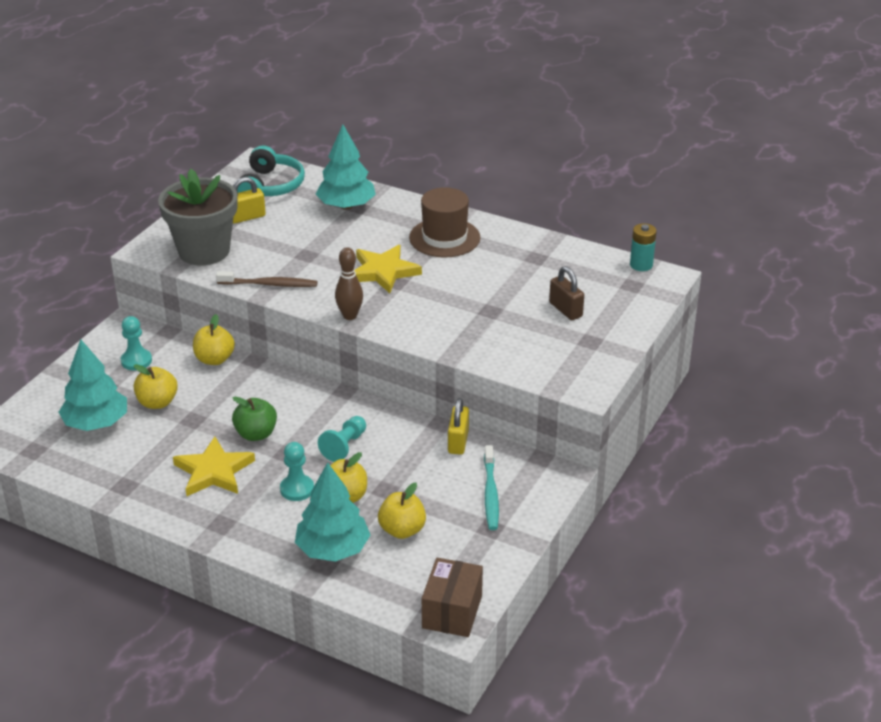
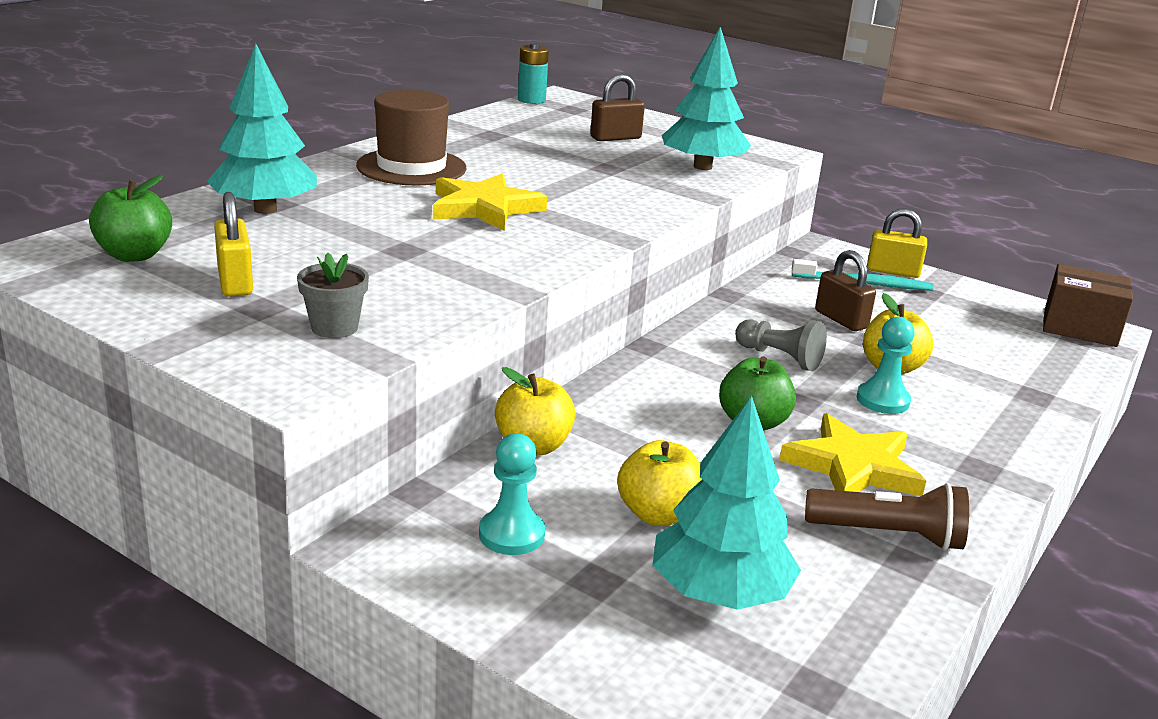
camera: 85 degrees left, 10 degrees down
grey flower pot [158,169,238,265] -> grey flower pot [297,253,369,338], size x0.43
brown toothbrush [216,271,317,287] -> none
turquoise headphones [238,146,305,196] -> green apple [89,175,172,262]
turquoise tree [295,462,370,562] -> turquoise tree moved to [662,26,751,170]
turquoise pawn [318,416,366,462] -> grey pawn [735,319,827,371]
brown bowling pin [335,247,363,320] -> none
yellow apple [378,483,426,539] -> none
yellow padlock [448,398,469,455] -> yellow padlock moved to [867,208,927,278]
none -> brown flashlight [805,483,969,551]
none -> brown padlock [815,250,876,331]

